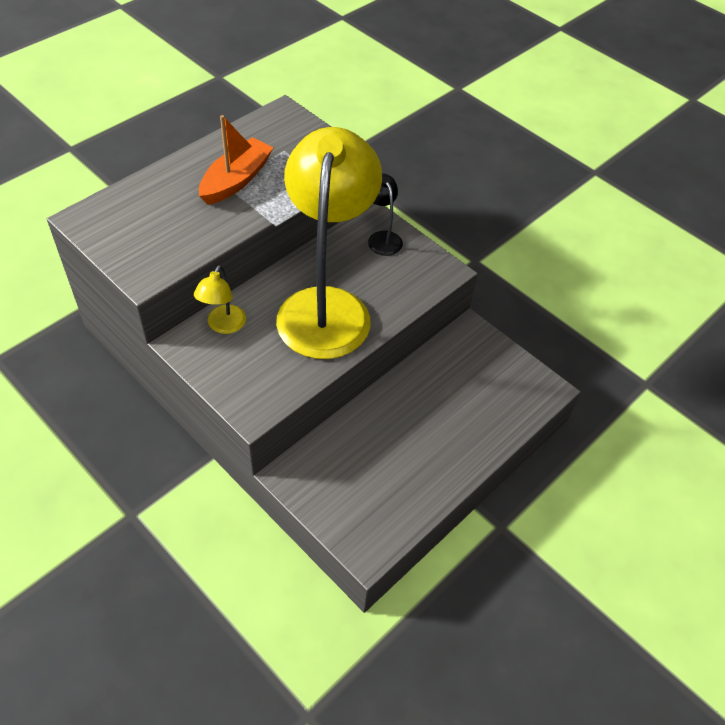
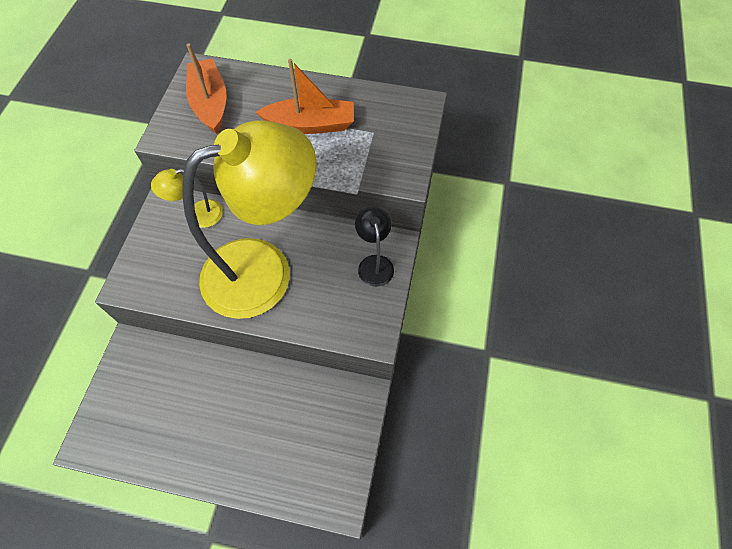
camera: 60 degrees right, 10 degrees up
black lamp [368,173,403,256] -> black lamp turned 45 degrees counterclockwise [355,207,394,287]
none -> orange boat [186,44,227,134]

